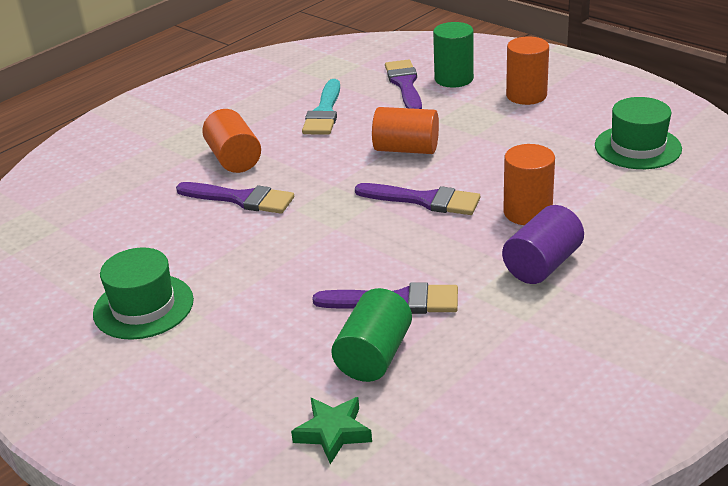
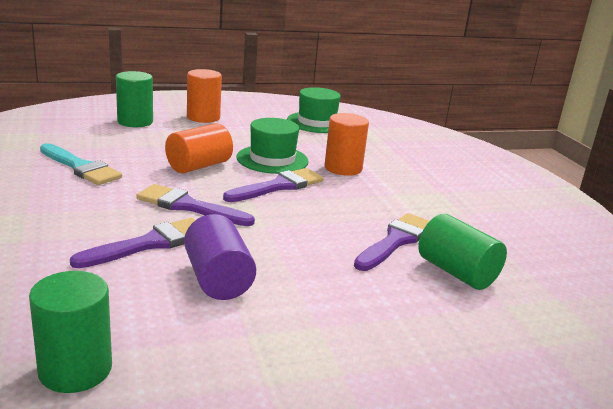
camera: 65 degrees left, 10 degrees down
green hat [93,247,194,340] -> green hat moved to [237,118,309,174]
orange cylinder [202,109,261,173] -> none
green star [291,397,372,464] -> none
purple brush [385,60,422,109] -> purple brush moved to [136,184,255,226]
purple cylinder [502,205,584,284] -> purple cylinder moved to [184,214,256,300]
none -> green cylinder [29,271,112,393]

